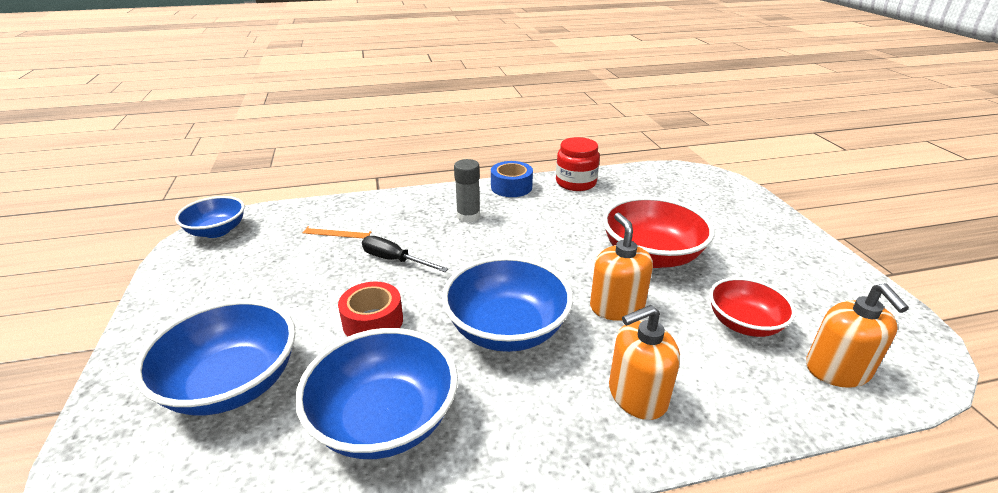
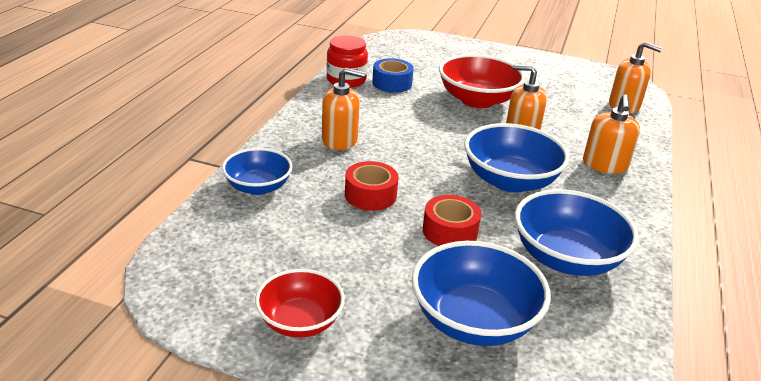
camera: 60 degrees left, 0 degrees up
blue bowl [175,196,245,238] -> blue bowl moved to [222,148,293,195]
orange ruler [303,226,371,239] -> none
black screwdriver [362,236,448,272] -> red tape [345,161,399,211]
grey glue stick [454,159,480,223] -> orange soap dispenser [322,68,365,150]
blue tape [491,161,533,197] -> blue tape moved to [372,58,414,93]
red bowl [709,277,796,337] -> red bowl moved to [255,269,345,338]

